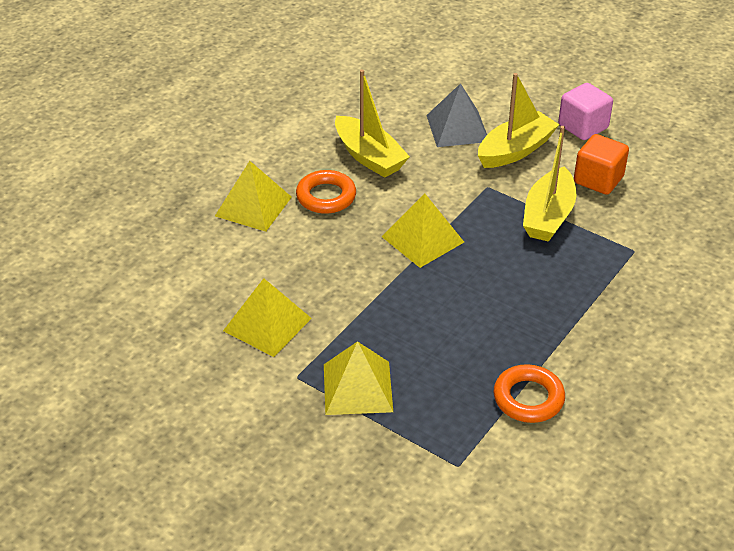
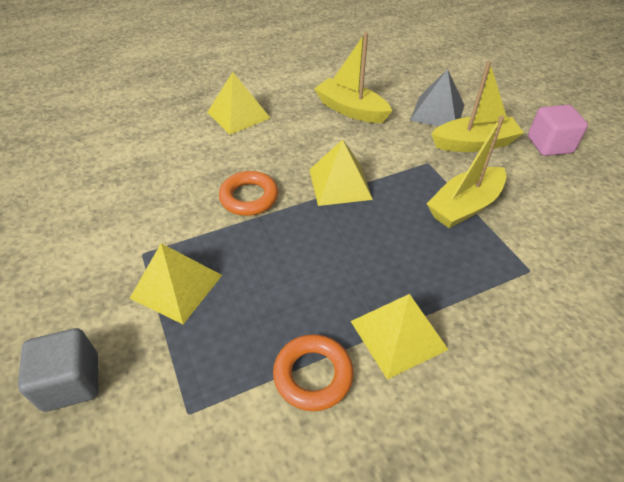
camera: 30 degrees right, 5 degrees up
yellow pyramid [223,278,312,357] -> yellow pyramid moved to [351,294,449,380]
orange ring [296,170,356,214] -> orange ring moved to [219,171,278,216]
yellow boat [335,70,410,178] -> yellow boat turned 135 degrees clockwise [314,32,392,123]
orange cube [574,134,629,195] -> none
none -> grey cube [18,328,98,412]

